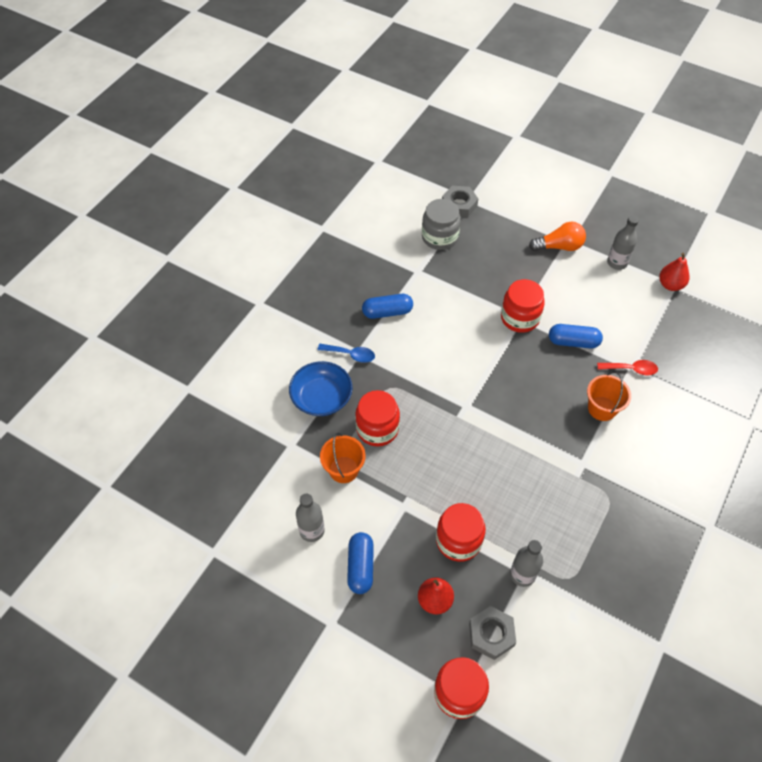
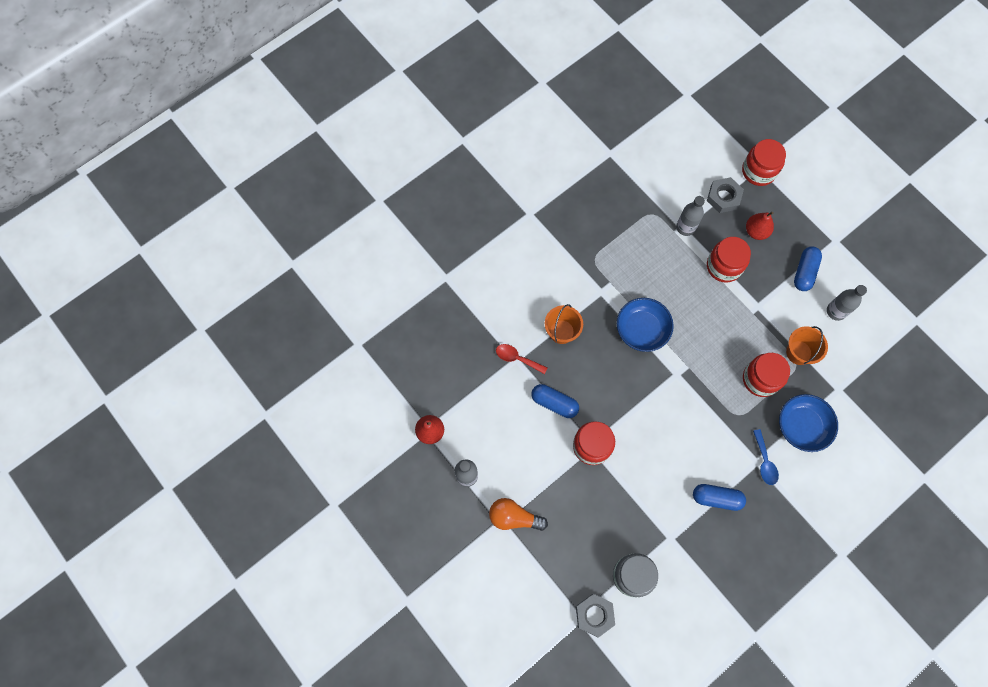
camera: 160 degrees left, 15 degrees up
blue spoon [318,344,375,363] -> blue spoon turned 135 degrees counterclockwise [753,429,779,485]
none -> blue bowl [617,298,674,352]

